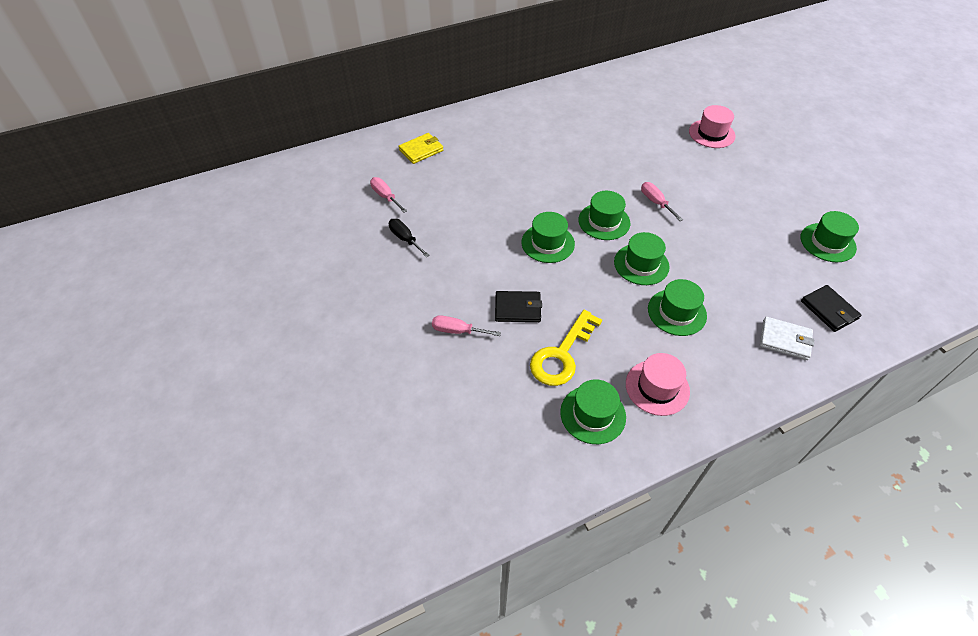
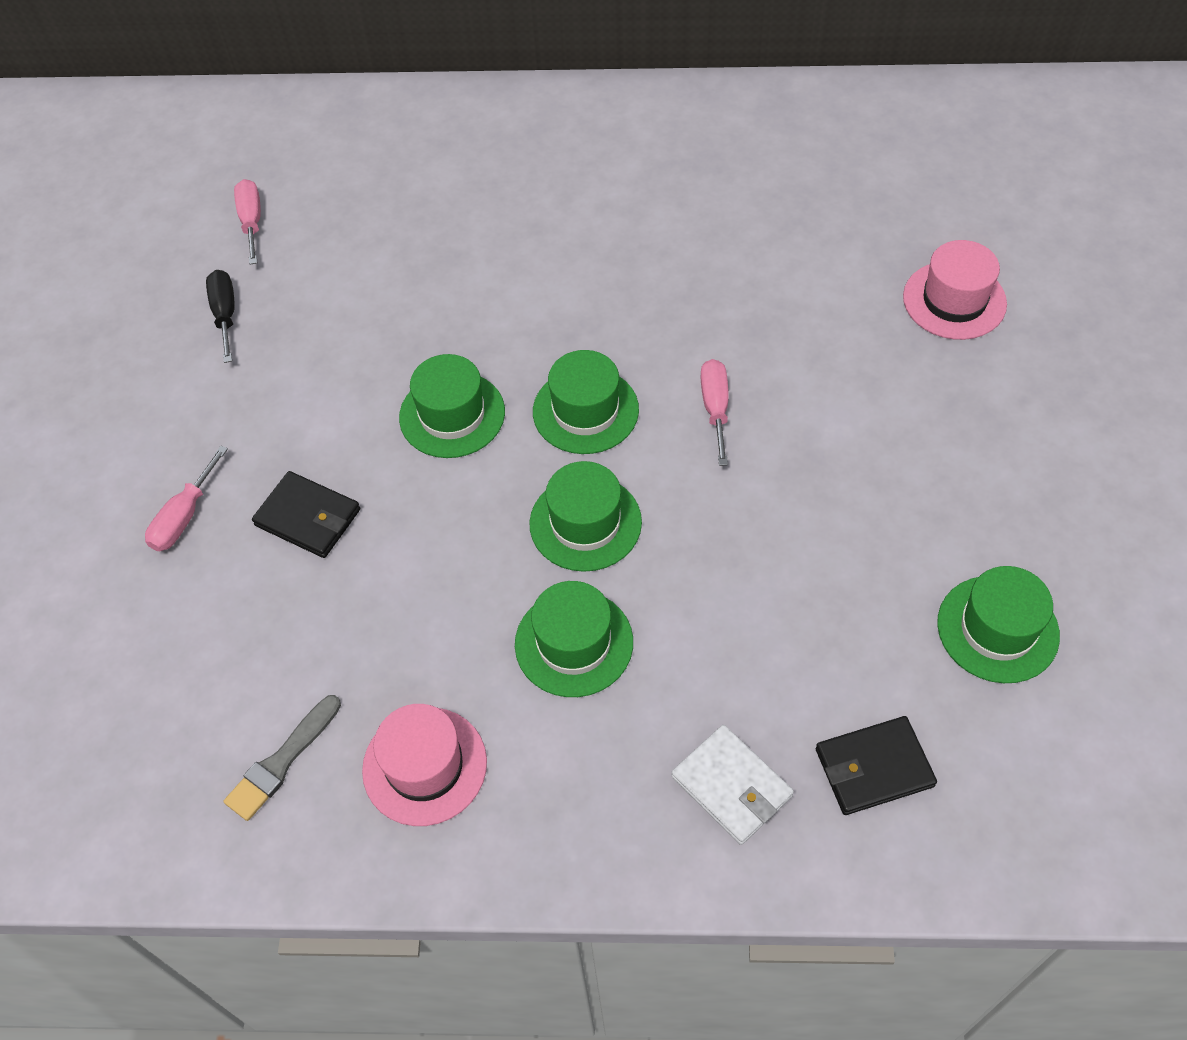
camera: 30 degrees right, 5 degrees up
yellow wallet [398,133,443,164] -> none
pink screwdriver [432,315,501,336] -> pink screwdriver turned 105 degrees counterclockwise [145,446,228,551]
yellow key [530,310,602,386] -> none
green hat [560,379,626,444] -> grey brush [223,695,341,821]
black wallet [801,285,862,332] -> black wallet turned 75 degrees clockwise [816,716,937,815]

